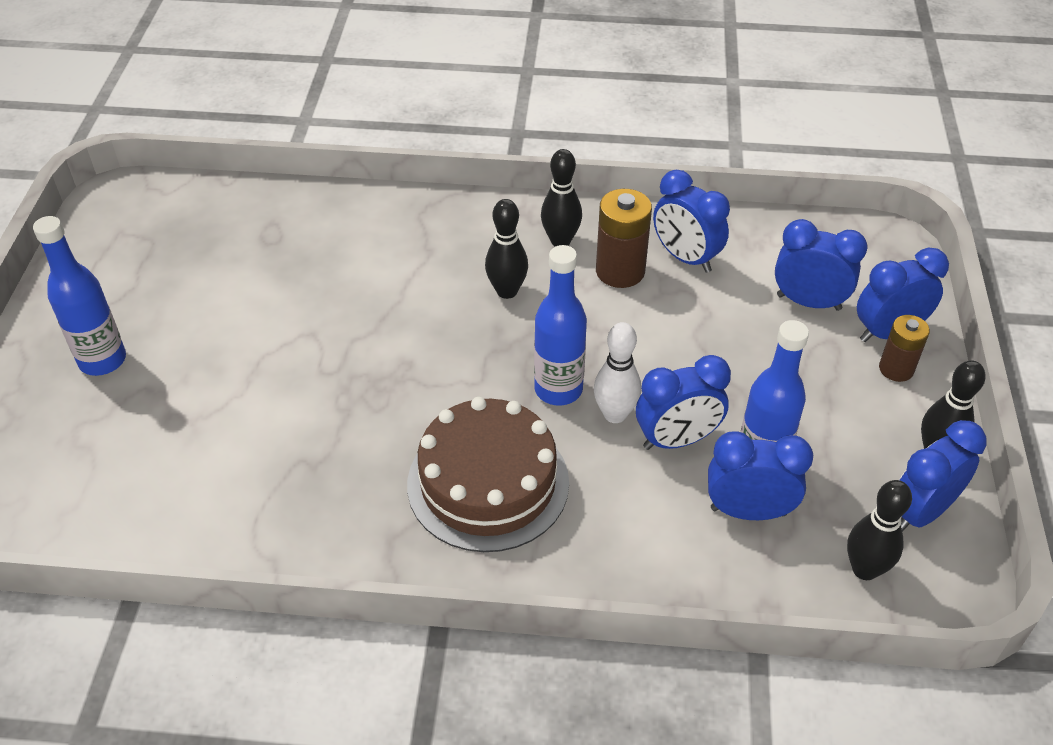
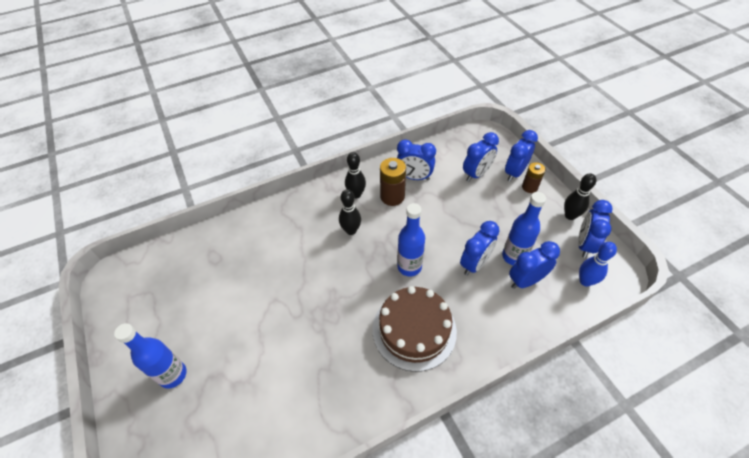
camera: 30 degrees left, 5 degrees up
white bowling pin [594,322,641,423] -> none
blue clock [775,219,867,311] -> blue clock turned 150 degrees clockwise [463,132,499,182]
black bowling pin [847,480,912,580] -> blue bowling pin [579,242,617,287]

